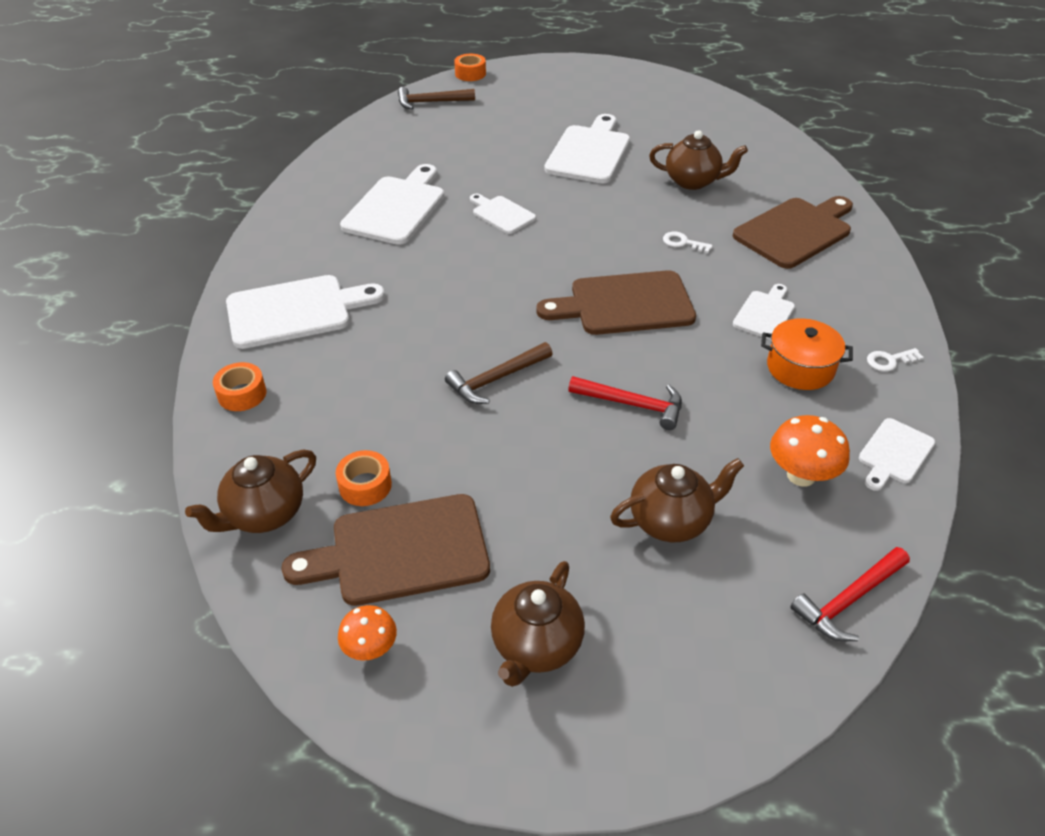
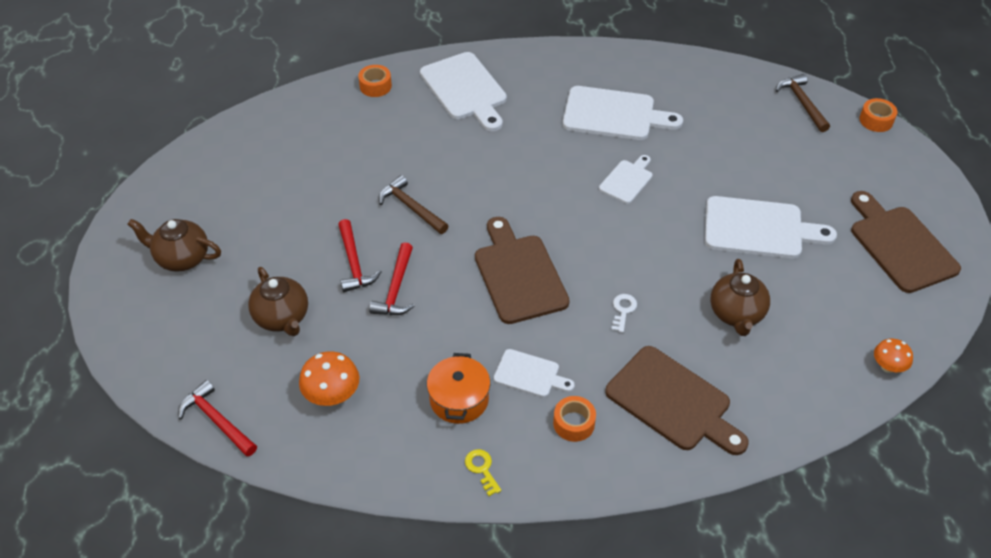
camera: 80 degrees right, 5 degrees up
brown teapot [185,450,316,533] -> none
brown cutting board [281,494,490,606] -> brown cutting board moved to [851,191,961,293]
orange tape [336,450,392,506] -> orange tape moved to [553,396,596,442]
orange mushroom [338,605,397,661] -> orange mushroom moved to [874,339,913,373]
white cutting board [859,418,935,491] -> none
white key [867,348,924,372] -> yellow key [465,449,501,496]
none -> red hammer [338,219,382,292]

